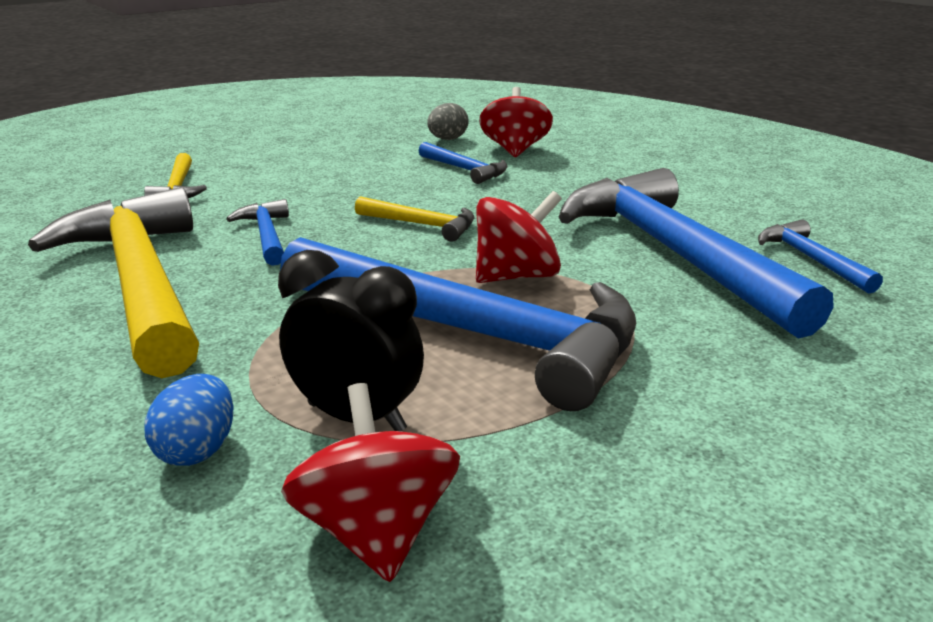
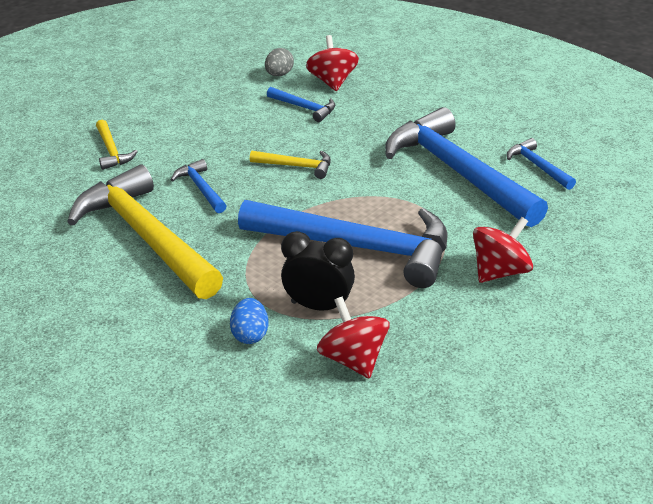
camera: 10 degrees left, 10 degrees up
red spinning top [476,191,562,283] -> red spinning top moved to [473,217,533,283]

